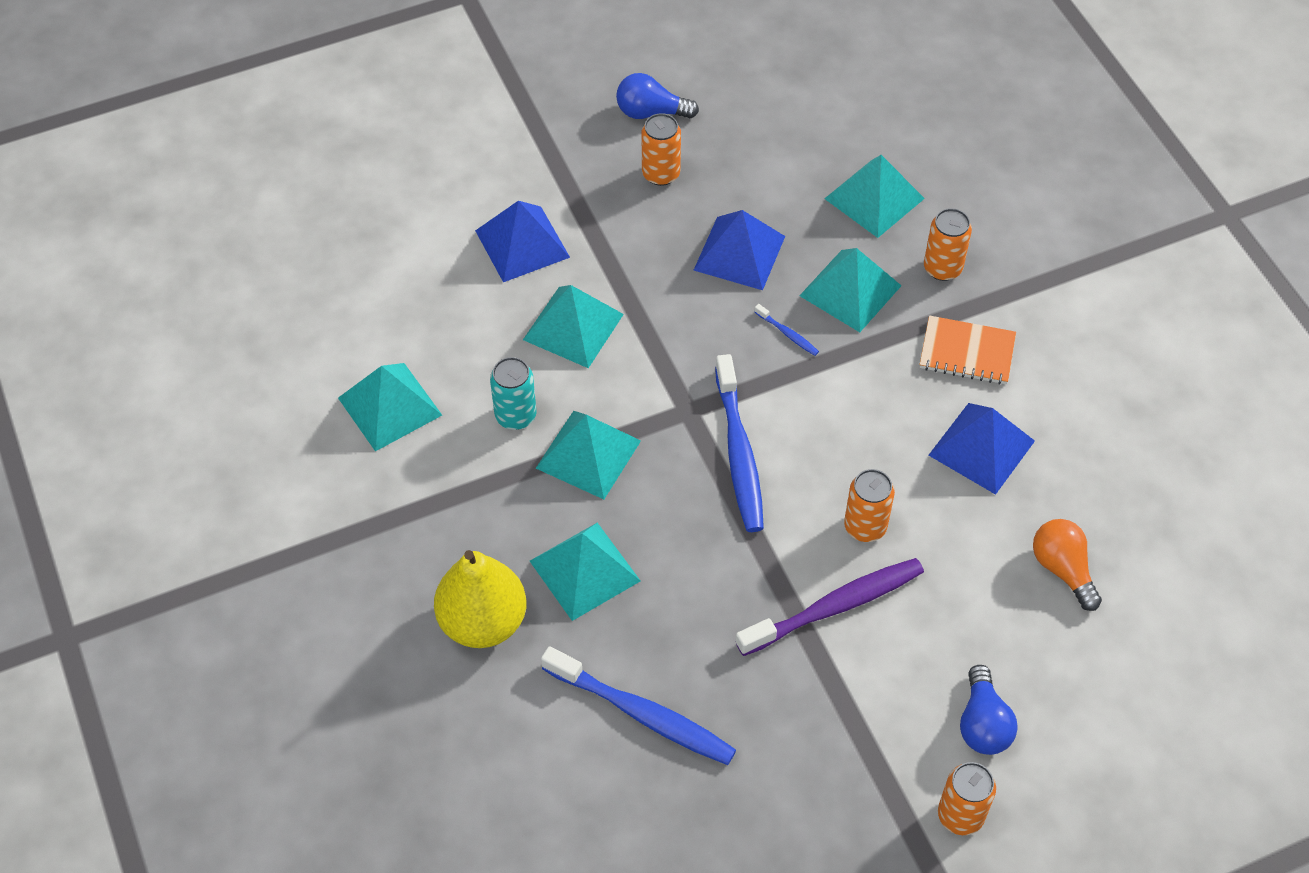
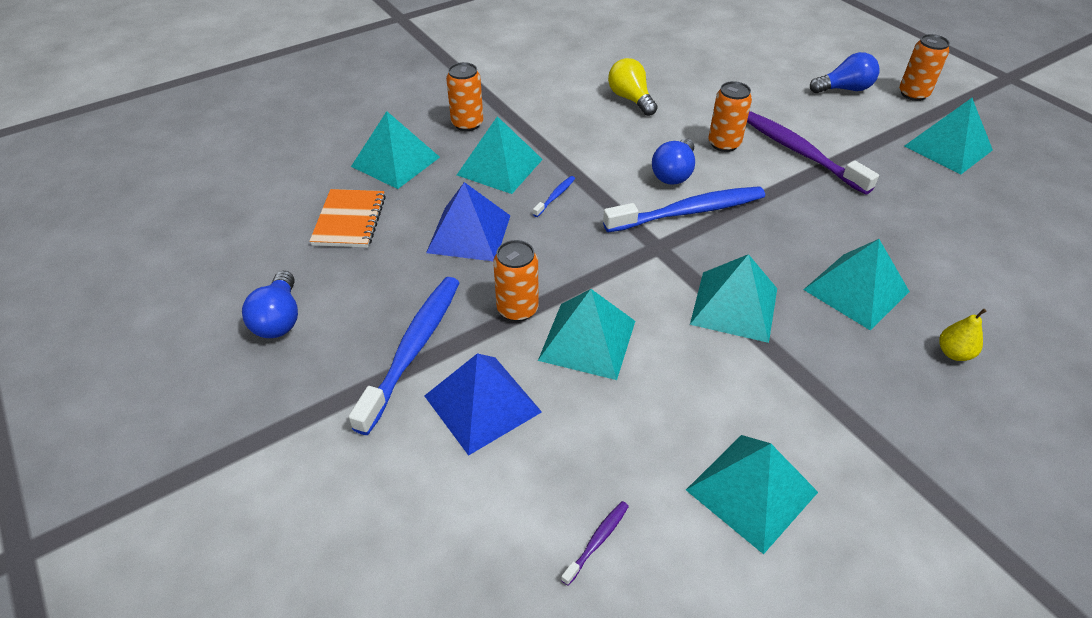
camera: 100 degrees left, 10 degrees down
yellow pear [434,550,526,648] -> yellow pear [939,309,986,361], size x0.43
turquoise can [490,357,537,430] -> none
blue toothbrush [541,646,736,765] -> blue toothbrush moved to [349,277,460,435]
orange can [641,113,681,186] -> orange can moved to [493,240,539,321]
orange notebook [919,315,1016,385] -> orange notebook moved to [310,189,386,248]
blue pyramid [929,403,1035,495] -> yellow light bulb [608,58,658,116]
orange light bulb [1033,519,1102,611] -> none
none -> purple toothbrush [561,501,629,586]
none -> blue light bulb [652,139,695,185]
none -> turquoise pyramid [905,98,993,174]

